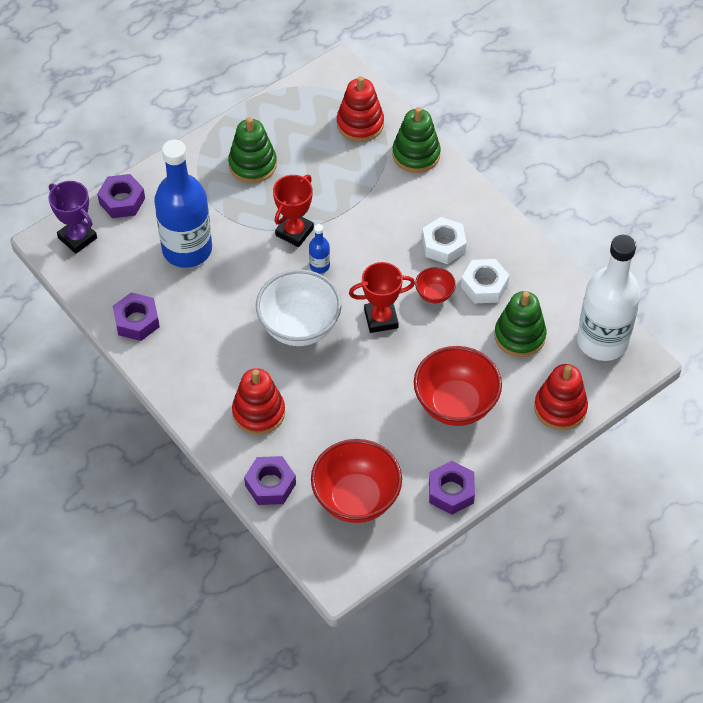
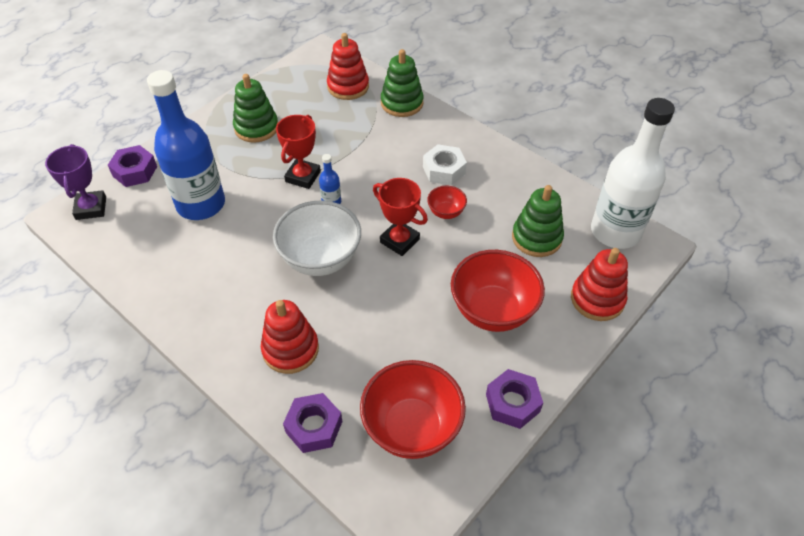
camera: 10 degrees left, 5 degrees down
purple trophy [49,181,97,254] -> purple trophy turned 45 degrees clockwise [45,144,106,220]
purple nut [113,292,160,341] -> none
red trophy [349,262,415,333] -> red trophy turned 60 degrees clockwise [373,178,428,256]
white nut [461,259,509,304] -> none

